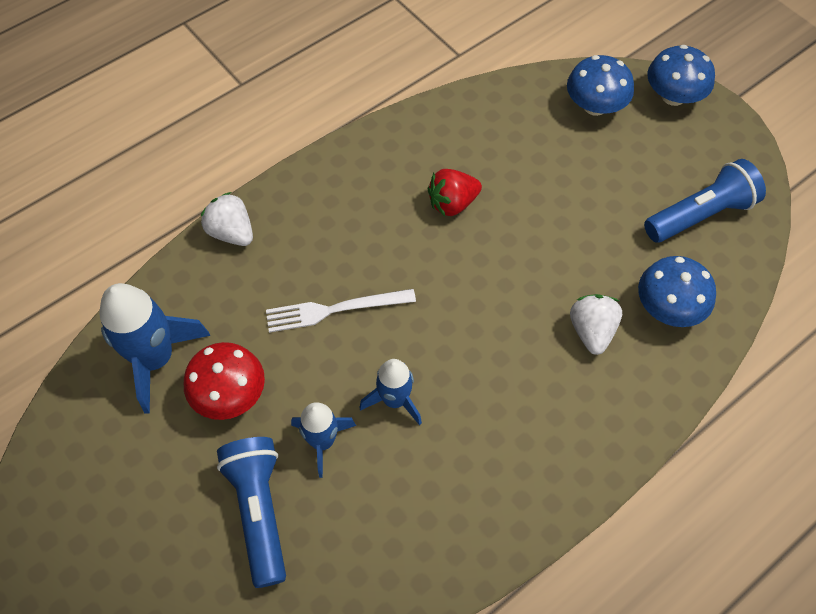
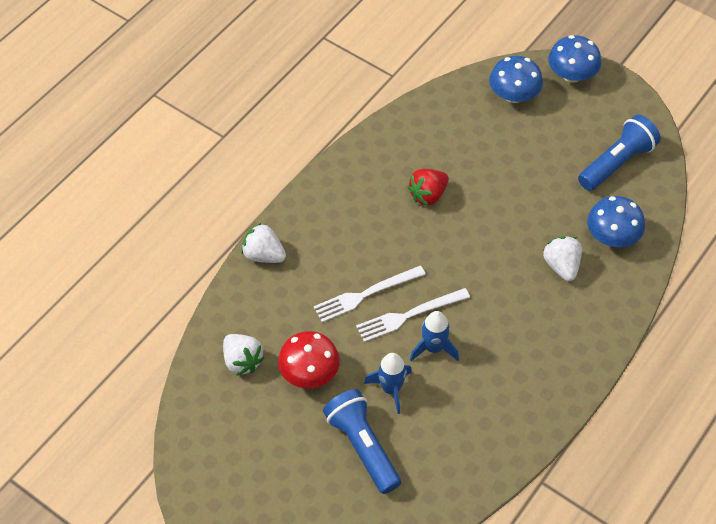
camera: 15 degrees left, 5 degrees down
blue rocket [99,283,211,414] -> white strawberry [223,334,265,376]
none -> white fork [356,288,470,342]

